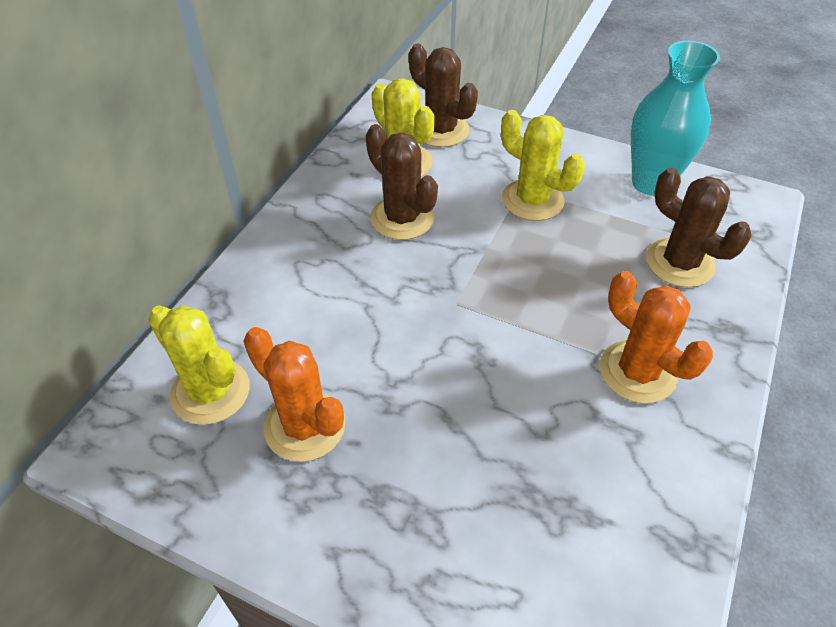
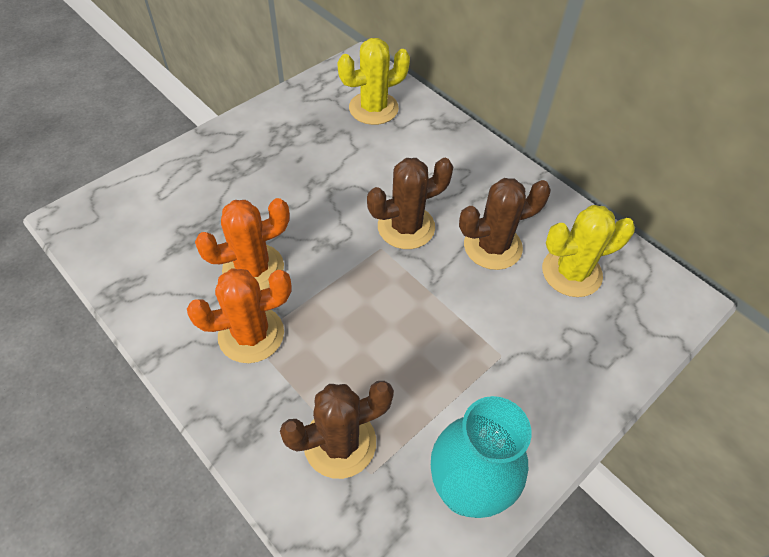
camera: 110 degrees right, 5 degrees up
orange cactus [243,327,345,462] -> orange cactus moved to [195,198,290,290]
brown cactus [409,43,478,147] -> brown cactus moved to [367,158,454,249]
yellow cactus [501,110,585,221] -> none

